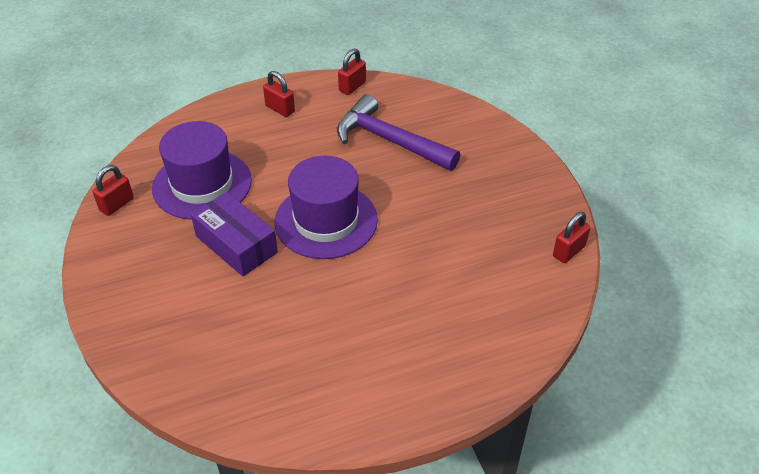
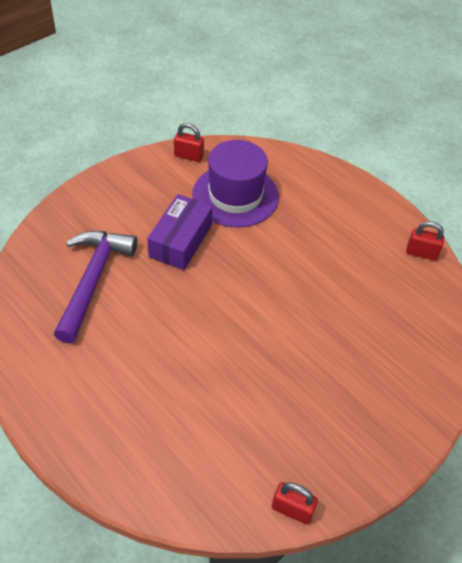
camera: 65 degrees right, 5 degrees up
red padlock [263,71,295,117] -> none
purple hat [275,156,378,259] -> none
purple hammer [337,94,460,171] -> purple hammer moved to [54,231,137,344]

